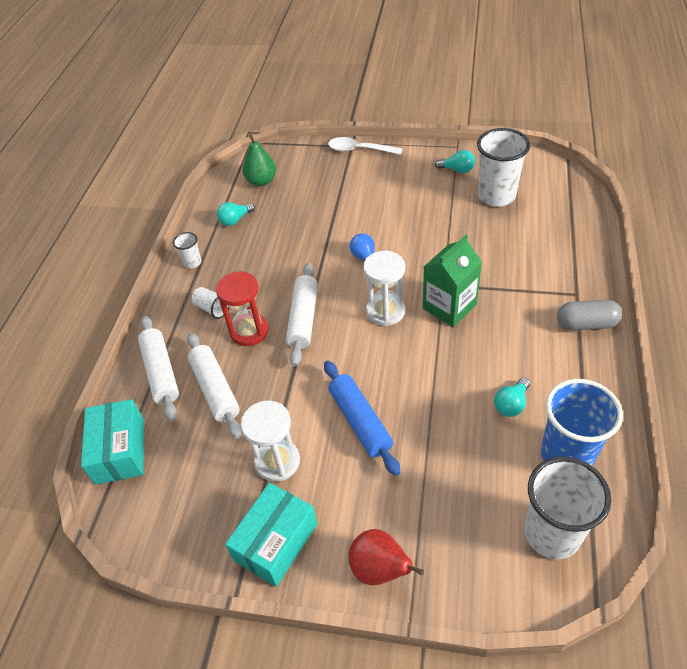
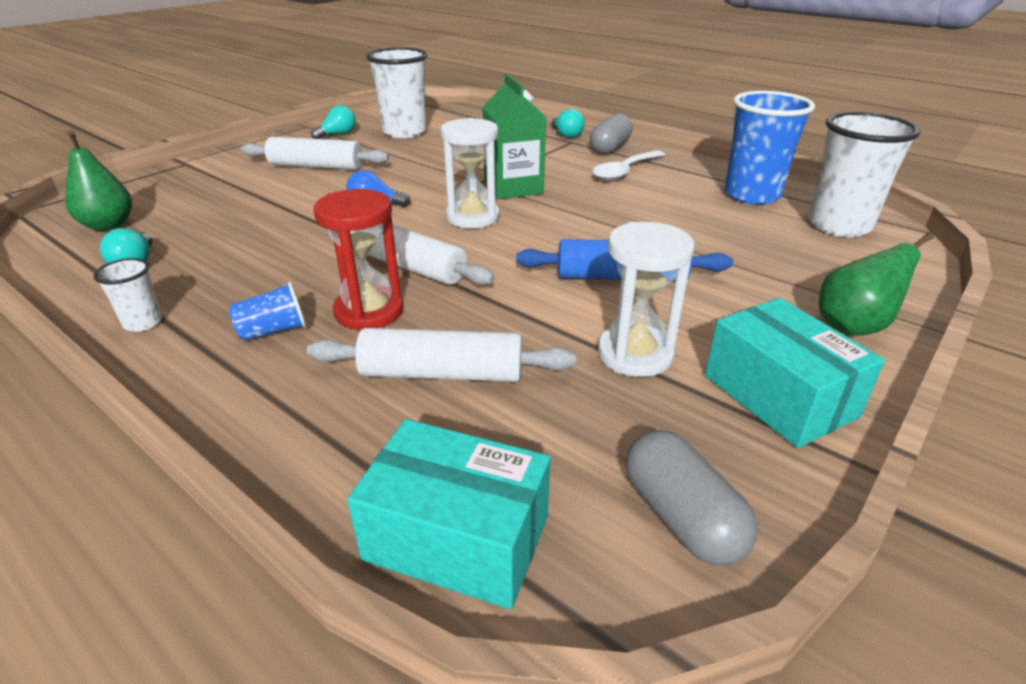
camera: 65 degrees left, 15 degrees down
white rolling pin [138,316,179,422] -> white rolling pin moved to [241,137,389,170]
white cup [192,287,230,319] -> blue cup [229,282,307,341]
white spoon [328,137,403,155] -> white spoon moved to [593,150,665,181]
red pear [348,529,424,585] -> green pear [819,232,934,336]
turquoise light bulb [494,378,530,417] -> turquoise light bulb moved to [551,109,585,138]
none -> grey capsule [626,430,758,566]

